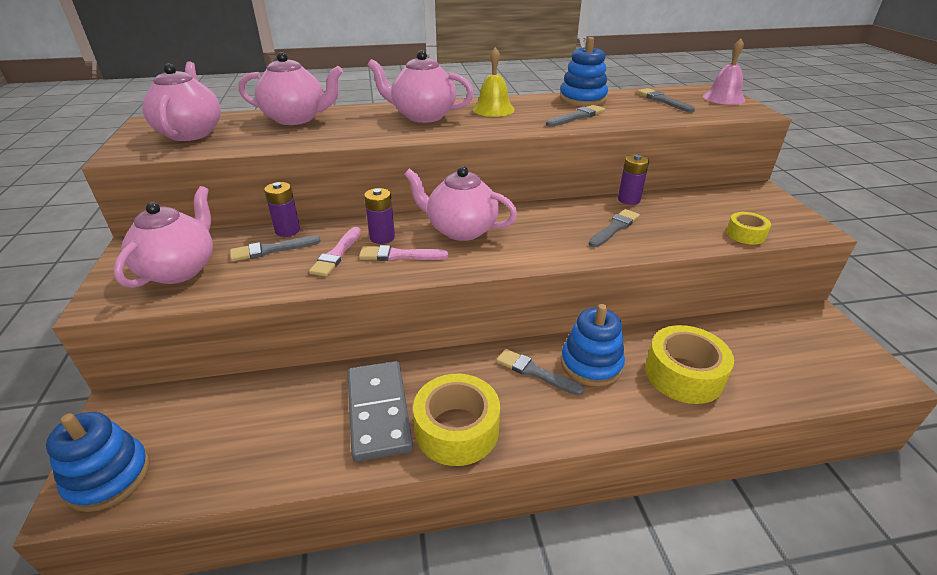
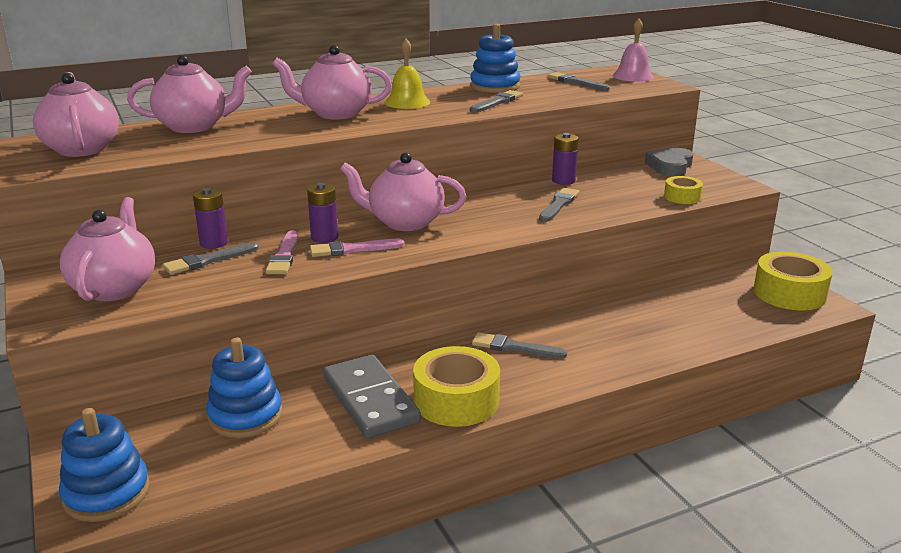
camera: 15 degrees left, 10 degrees down
blue stacking toy [561,304,625,386] -> blue stacking toy moved to [206,338,282,438]
yellow tape [645,325,734,404] -> yellow tape moved to [753,251,833,310]
none -> grey heart [645,148,693,176]

